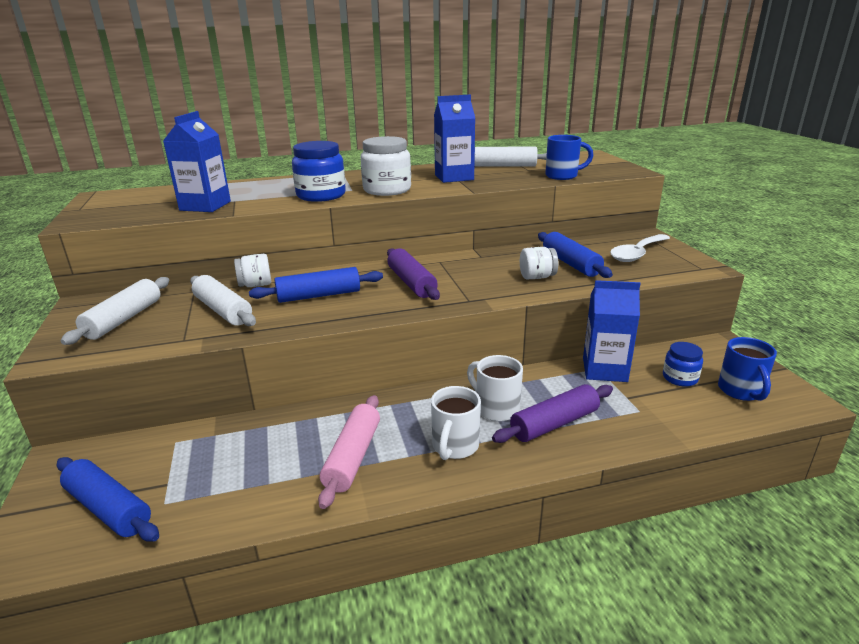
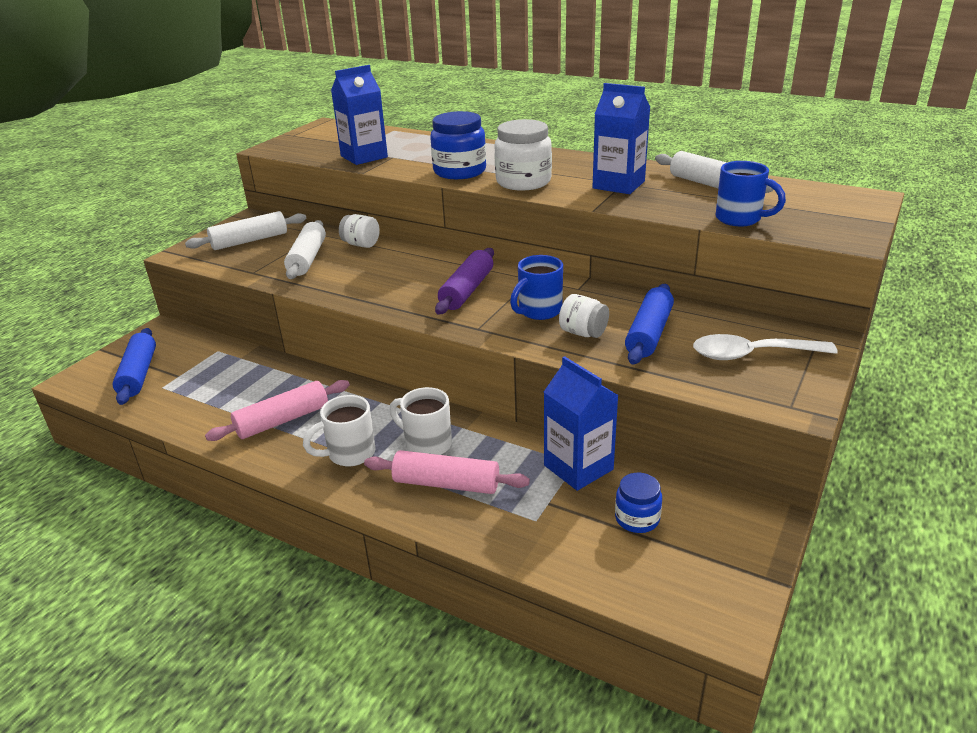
camera: 45 degrees right, 5 degrees up
blue rolling pin [249,267,383,303] -> none
white mug [467,355,523,421] -> white mug turned 60 degrees counterclockwise [389,387,452,455]
purple rolling pin [492,384,613,443] -> pink rolling pin [364,450,530,494]
blue mug [718,337,777,401] -> blue mug moved to [510,255,563,320]

